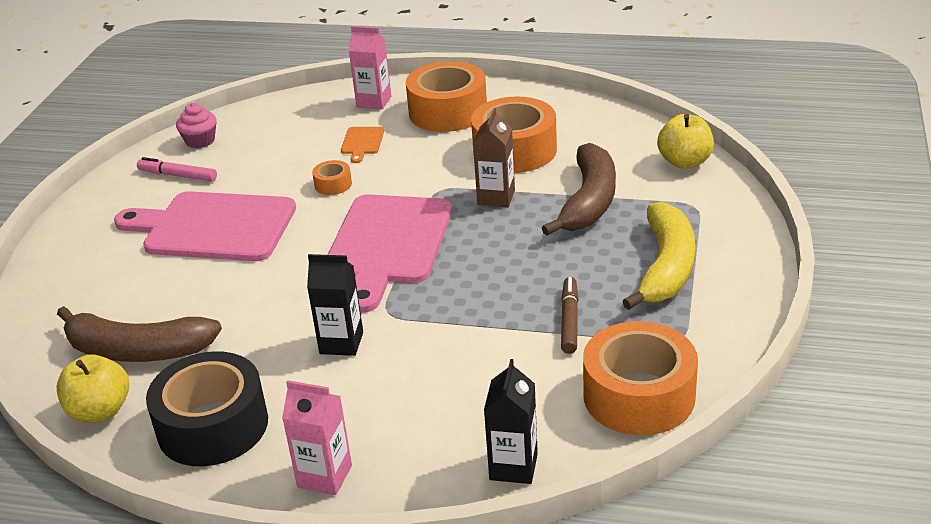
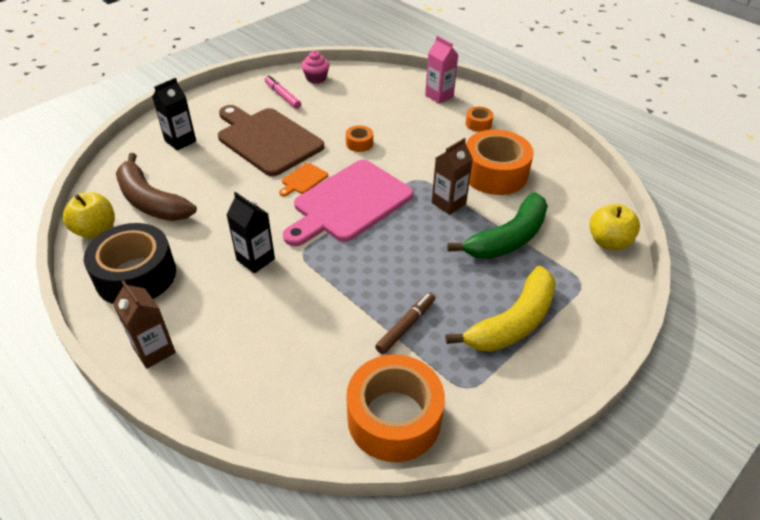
camera: 30 degrees right, 10 degrees up
pink cutting board [114,191,296,261] -> brown cutting board [218,105,324,176]
pink carton [282,380,352,495] -> brown carton [113,280,176,369]
orange cutting board [341,127,384,163] -> orange cutting board moved to [279,163,328,197]
orange tape [406,61,487,132] -> orange tape [466,107,493,132], size x0.44
black carton [484,359,538,484] -> black carton moved to [152,78,196,150]
brown banana [542,143,616,236] -> green banana [447,193,548,259]

